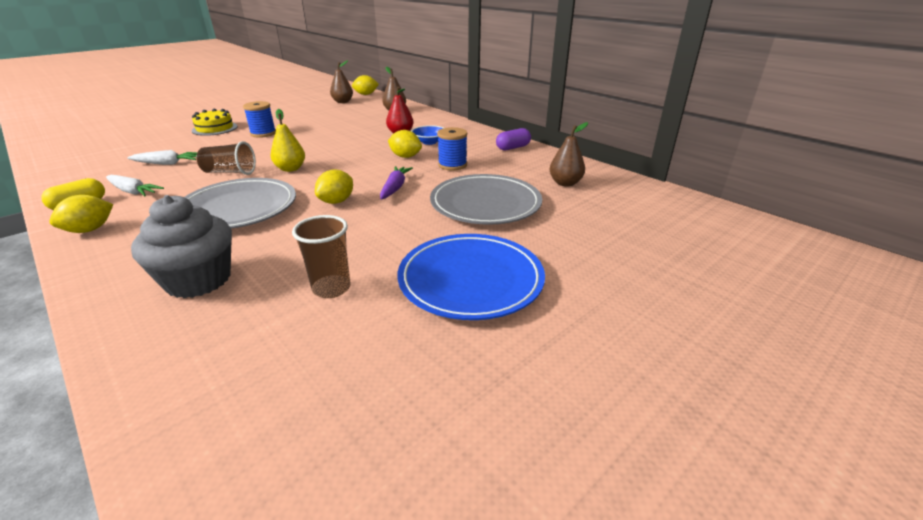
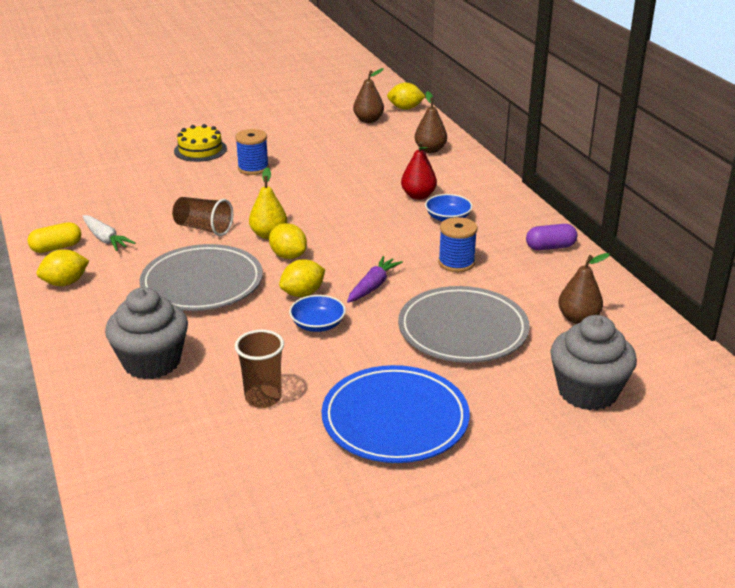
camera: 20 degrees right, 0 degrees up
white carrot [127,150,198,165] -> none
yellow lemon [388,130,422,158] -> yellow lemon moved to [269,223,307,259]
none -> blue bowl [289,295,346,332]
none -> grey cupcake [550,315,637,410]

